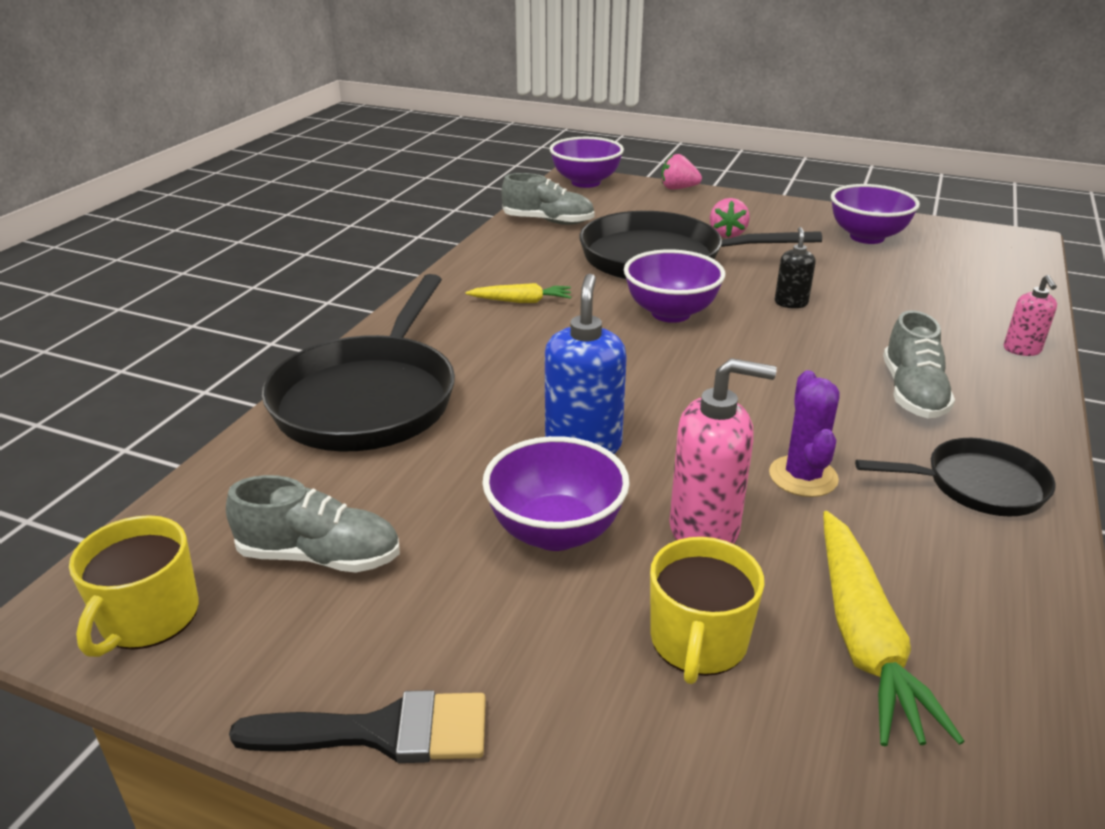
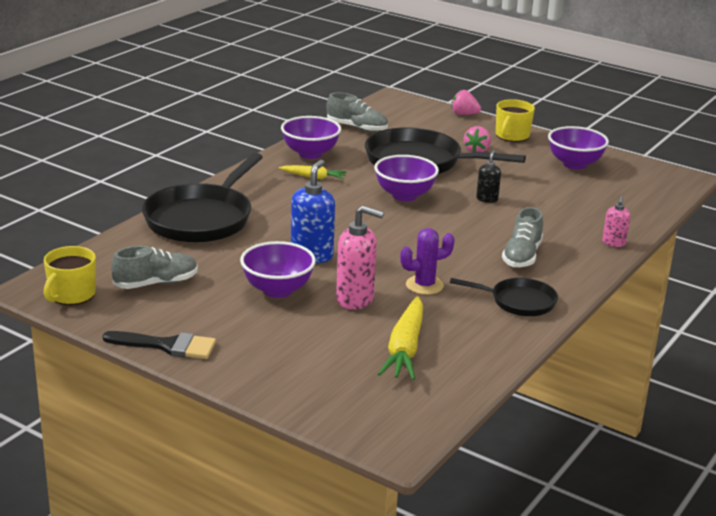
camera: 10 degrees right, 5 degrees down
grey shoe [226,475,400,573] -> grey shoe turned 45 degrees counterclockwise [111,246,198,289]
purple bowl [549,137,624,188] -> purple bowl moved to [281,116,341,159]
yellow mug [650,537,765,684] -> yellow mug moved to [496,99,535,142]
purple cactus [769,370,840,497] -> purple cactus turned 60 degrees clockwise [400,228,455,295]

